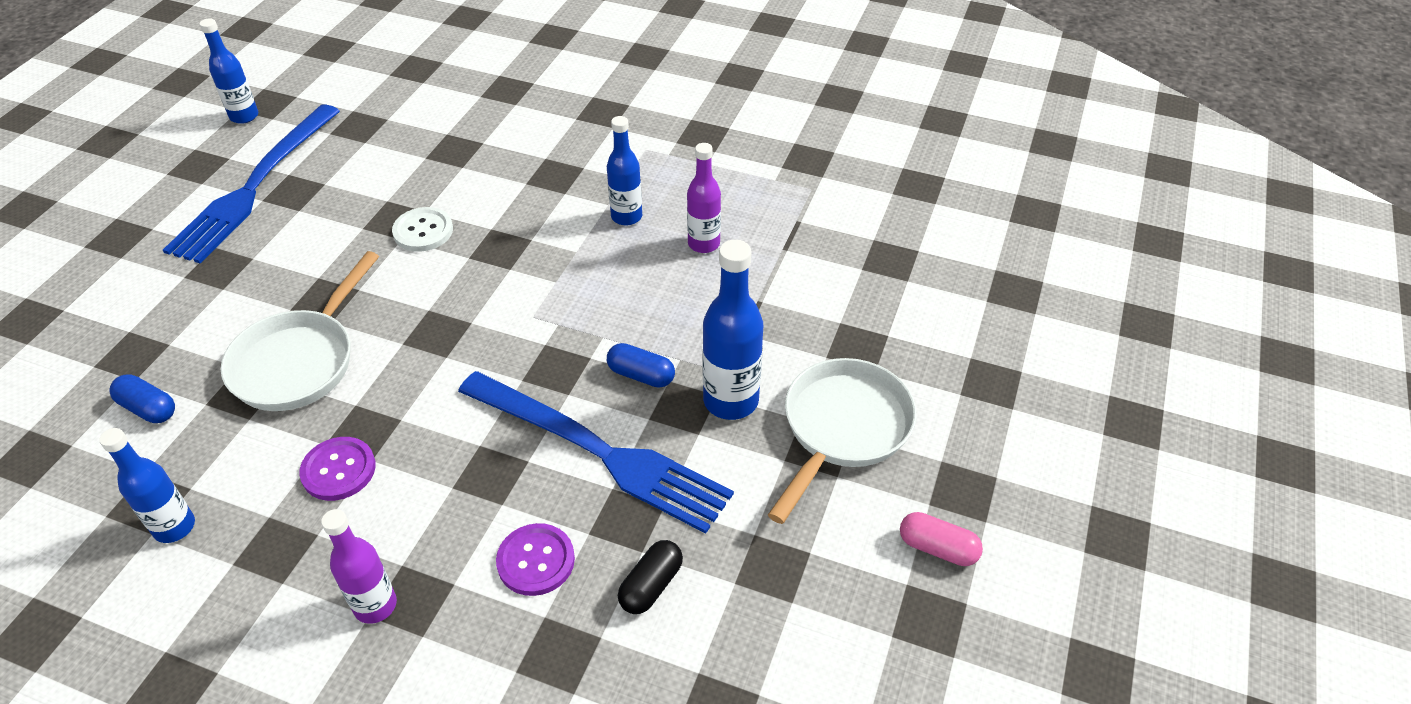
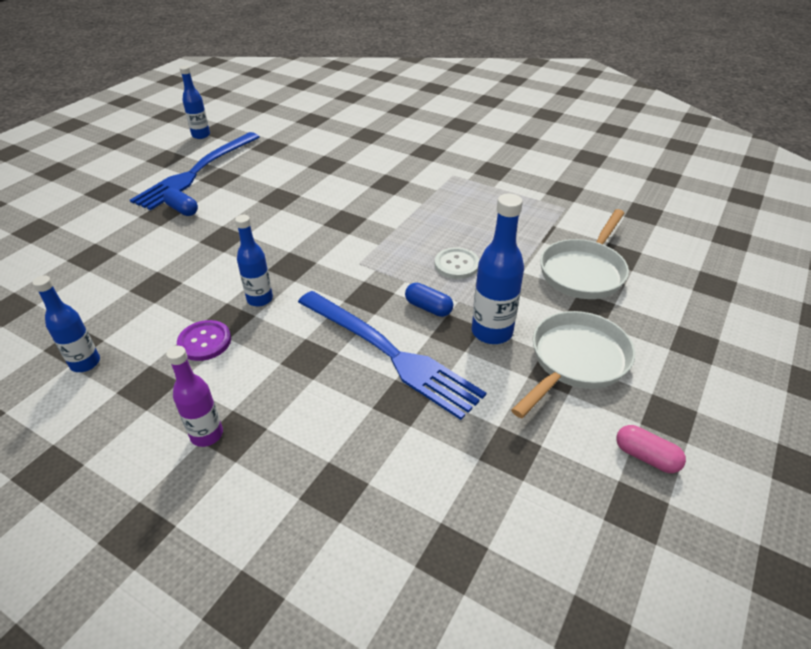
camera: 10 degrees right, 5 degrees down
blue capsule [109,374,175,423] -> blue capsule moved to [163,188,198,216]
white pan [221,251,379,411] -> white pan moved to [540,209,629,299]
white button [392,207,453,252] -> white button moved to [435,248,479,279]
purple button [496,523,575,596] -> none
blue bottle [607,116,642,225] -> blue bottle moved to [235,215,273,307]
black capsule [618,540,683,614] -> none
purple bottle [687,143,721,253] -> none

